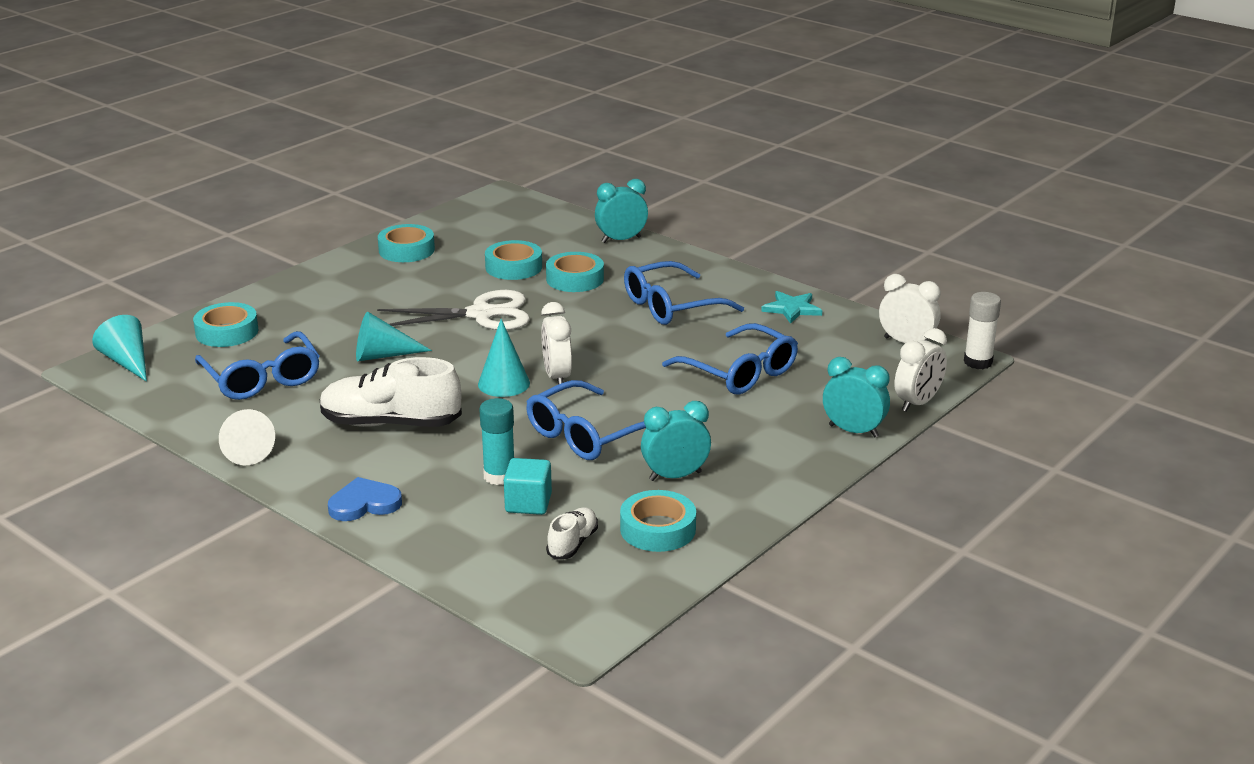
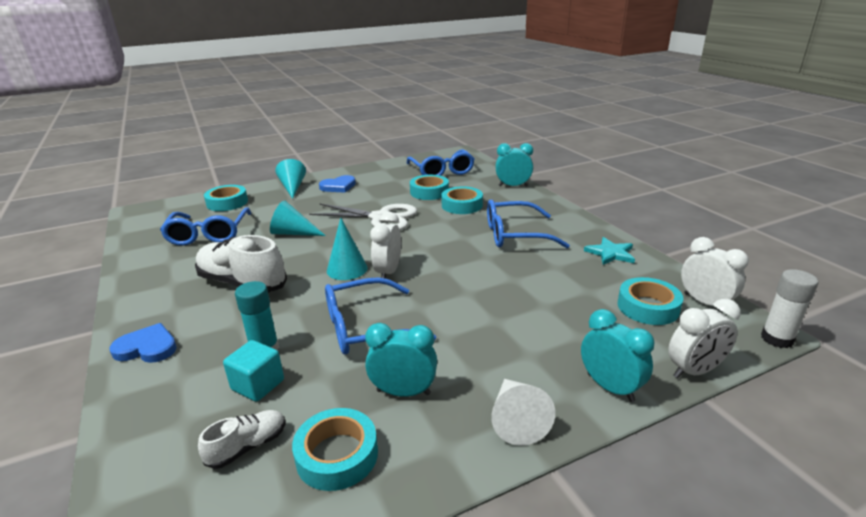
camera: 25 degrees right, 0 degrees up
turquoise cone [92,315,147,382] -> turquoise cone moved to [275,159,306,199]
white cone [219,409,275,465] -> white cone moved to [491,379,555,446]
turquoise tape [378,224,435,262] -> turquoise tape moved to [617,277,683,325]
blue glasses [662,323,798,395] -> blue glasses moved to [407,149,475,176]
none -> blue heart [319,175,356,193]

